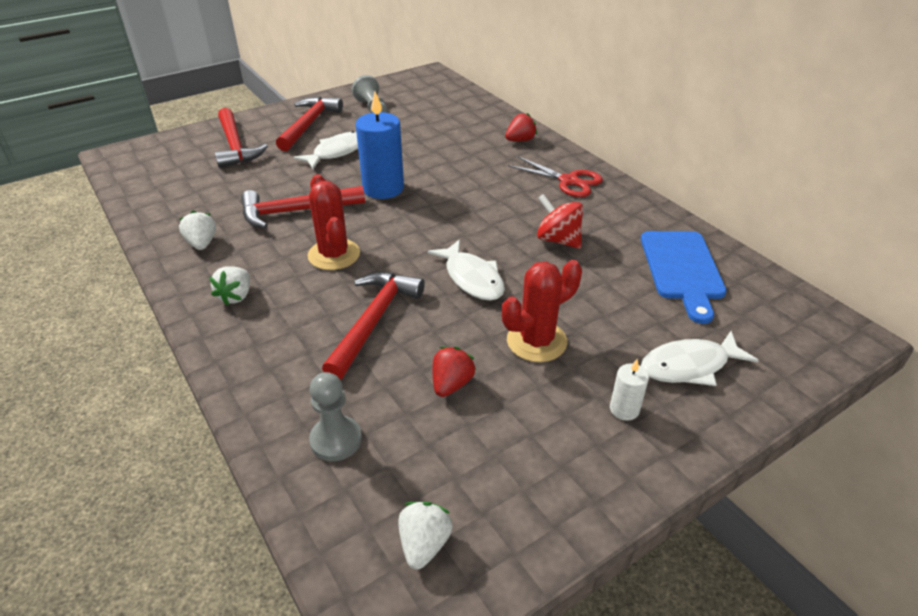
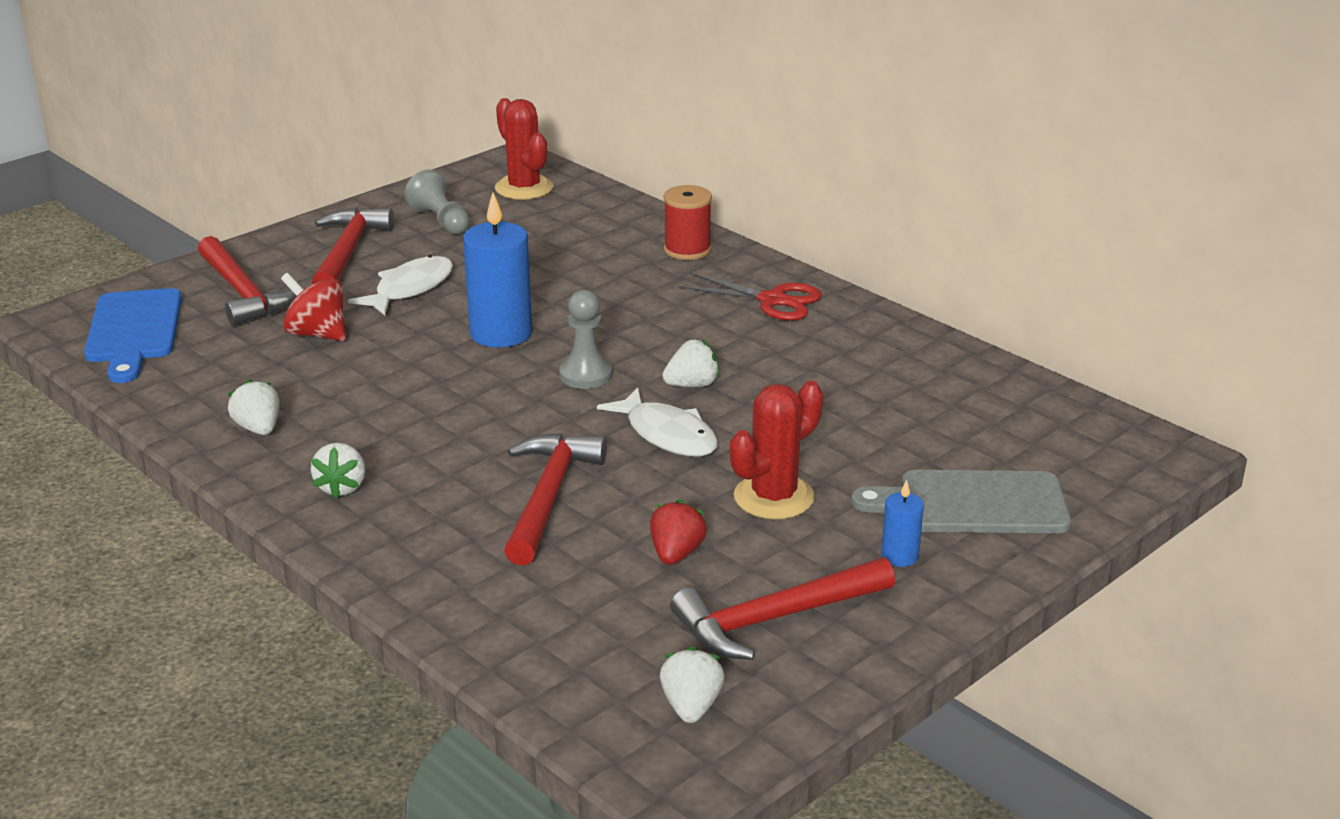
camera: 10 degrees left, 10 degrees down
red hammer [241,186,365,228] -> red hammer moved to [670,557,895,660]
red cactus [308,174,360,270] -> red cactus moved to [495,98,553,200]
grey pawn [309,372,362,461] -> grey pawn moved to [559,290,612,389]
red strawberry [505,113,537,141] -> red spool [664,185,712,260]
red spinning top [537,194,583,249] -> red spinning top moved to [281,273,346,341]
white candle [610,359,649,421] -> blue candle [881,479,924,567]
blue cutting board [641,231,727,324] -> blue cutting board moved to [84,288,182,383]
white fish [641,331,759,386] -> grey cutting board [851,470,1071,533]
none -> white strawberry [662,340,720,387]

